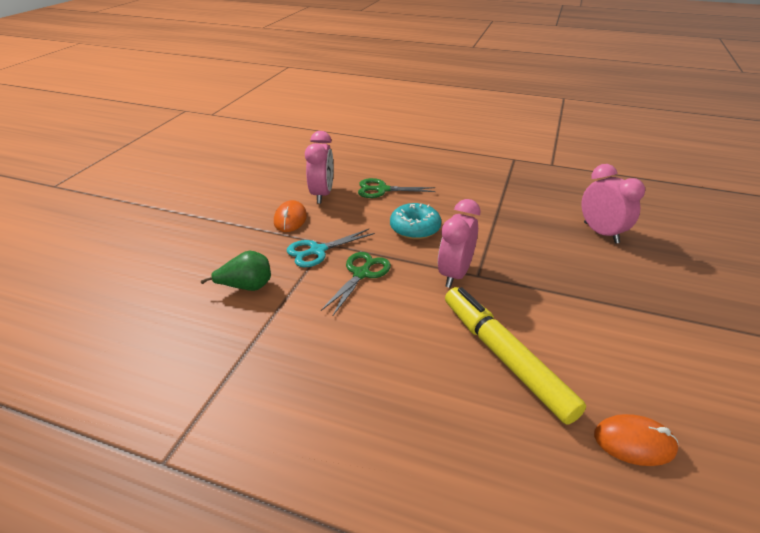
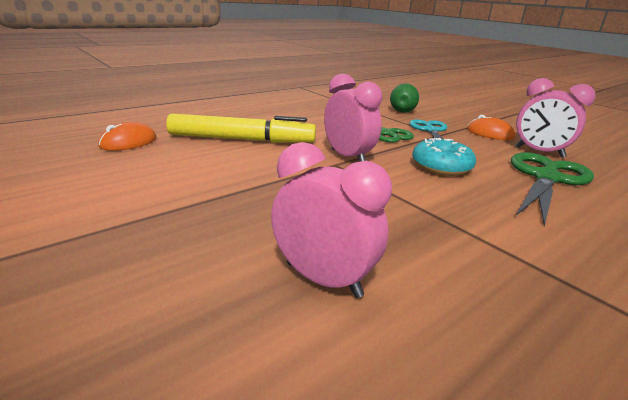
camera: 120 degrees right, 10 degrees down
green scissors [358,178,436,198] -> green scissors [511,152,594,226], size x1.55
pink clock [582,164,645,244] -> pink clock turned 150 degrees counterclockwise [271,142,392,298]

